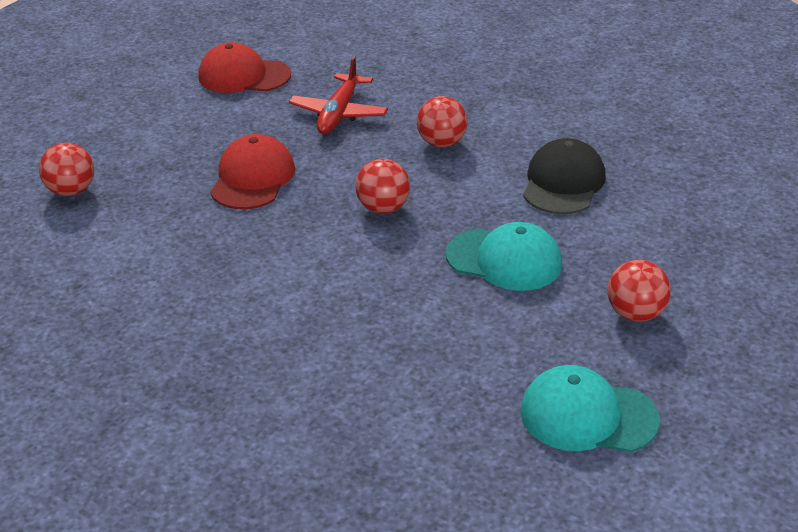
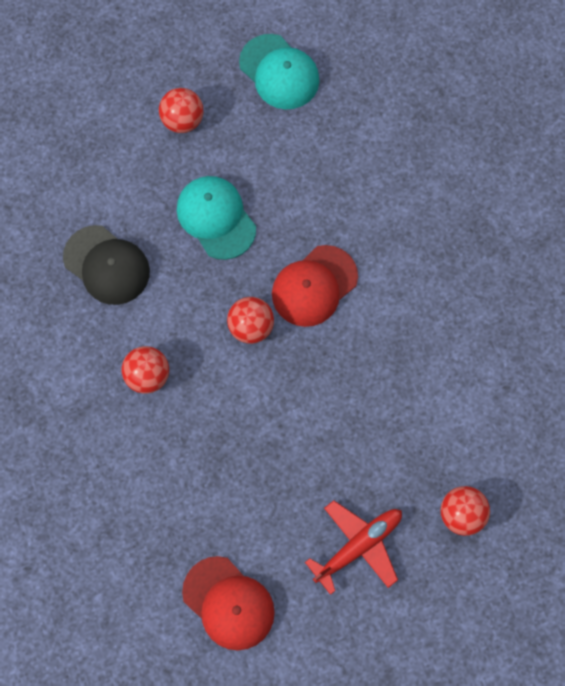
camera: 145 degrees left, 35 degrees up
red cap [210,134,295,209] -> red cap moved to [272,245,358,327]
red plane [289,56,388,134] -> red plane moved to [305,500,402,595]
black cap [523,138,606,214] -> black cap turned 105 degrees counterclockwise [63,225,150,305]

